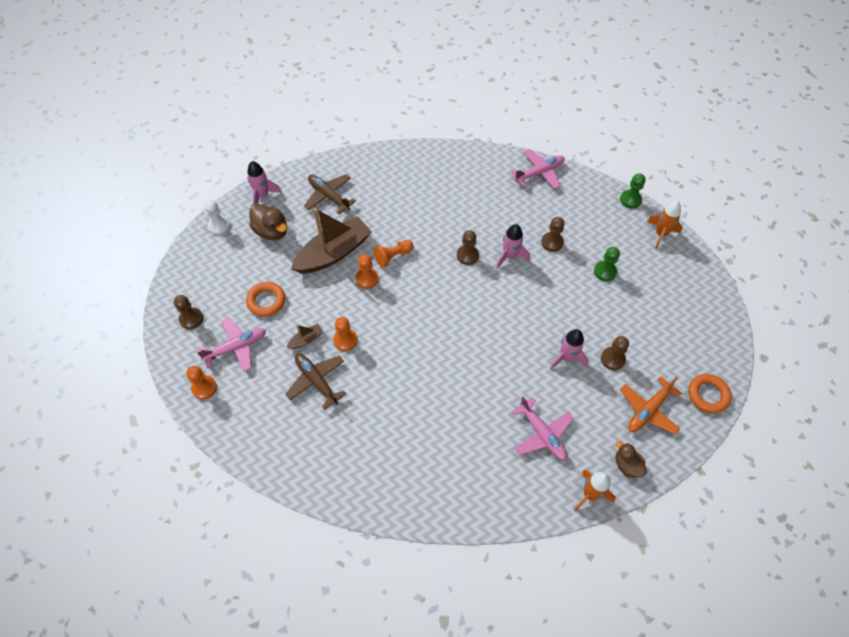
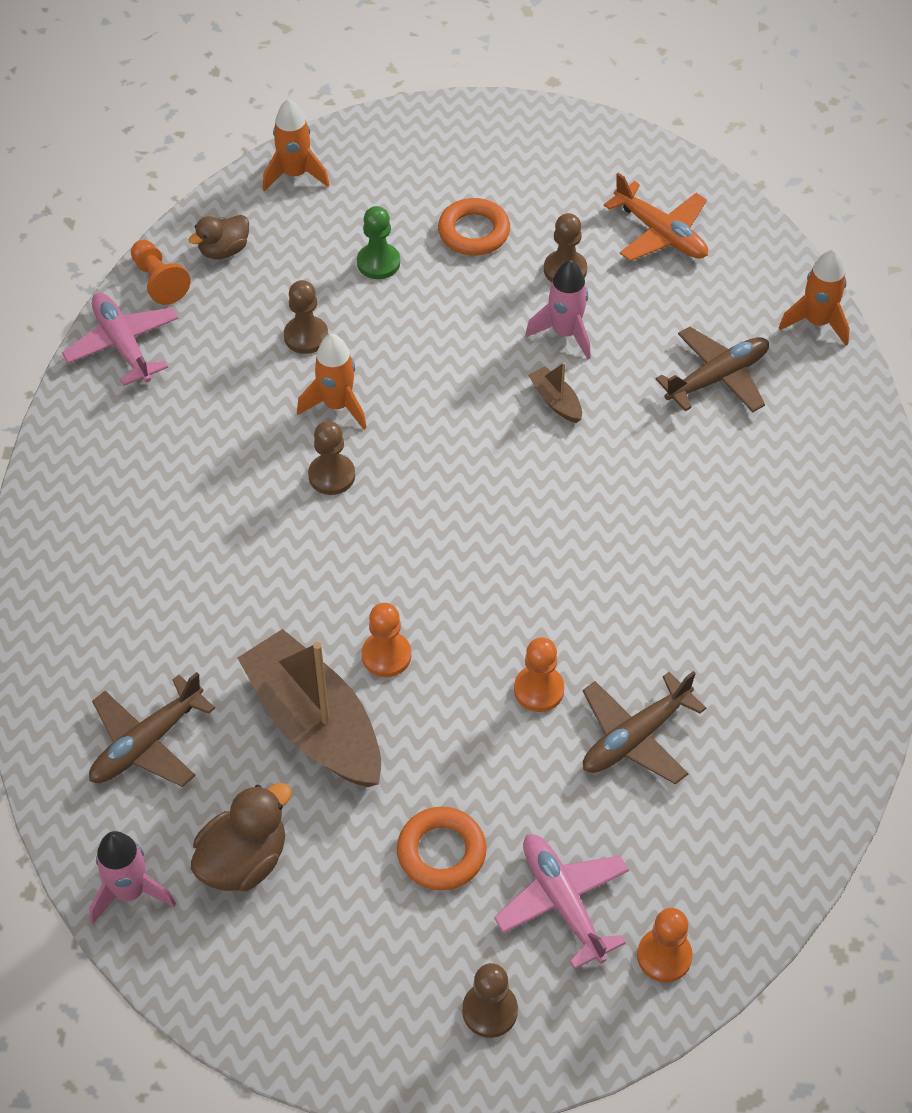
camera: 90 degrees left, 5 degrees down
white pawn [204,200,230,235] -> none
brown boat [286,324,324,349] -> brown boat moved to [528,362,582,423]
orange pawn [374,240,414,268] -> orange pawn moved to [131,240,190,305]
pink rocket [496,224,530,269] -> orange rocket [297,334,367,429]
pink plane [512,396,574,461] -> brown plane [655,327,769,412]
brown duck [616,441,647,478] -> brown duck moved to [189,215,249,259]
green pawn [620,173,646,208] -> none
orange ring [688,374,731,413] -> orange ring moved to [438,198,510,255]

